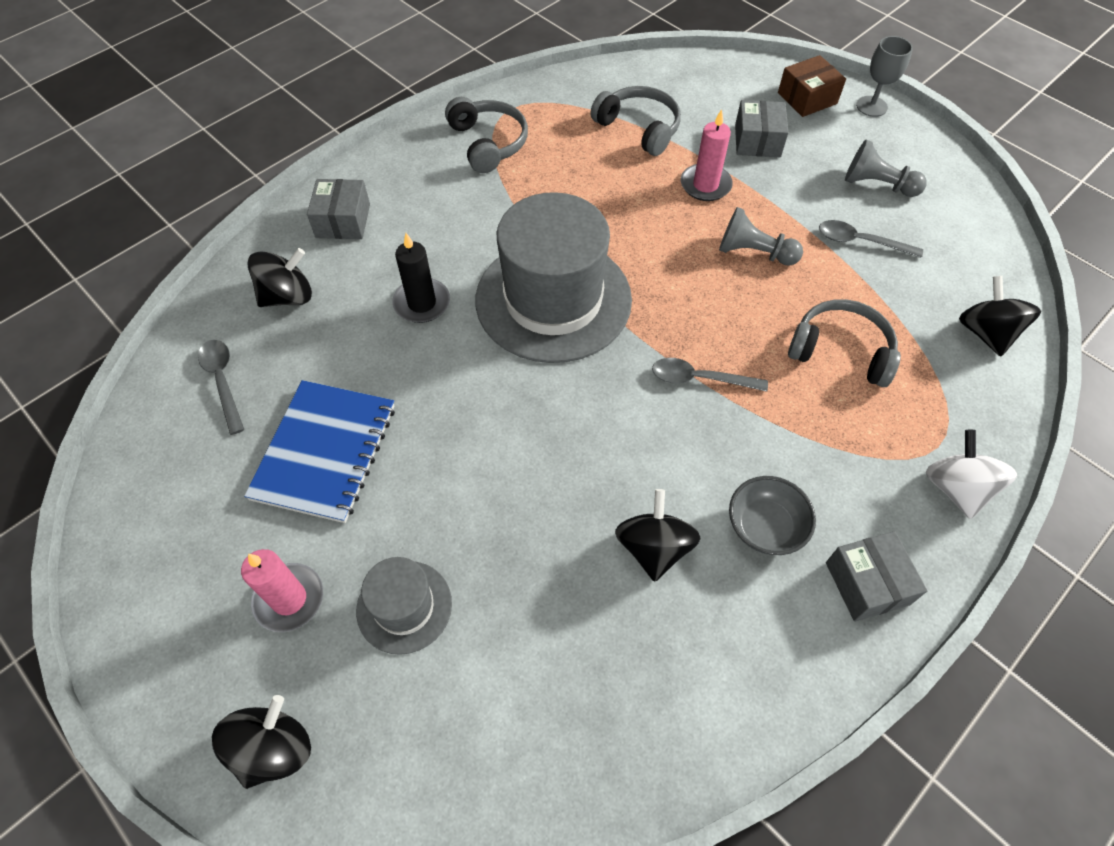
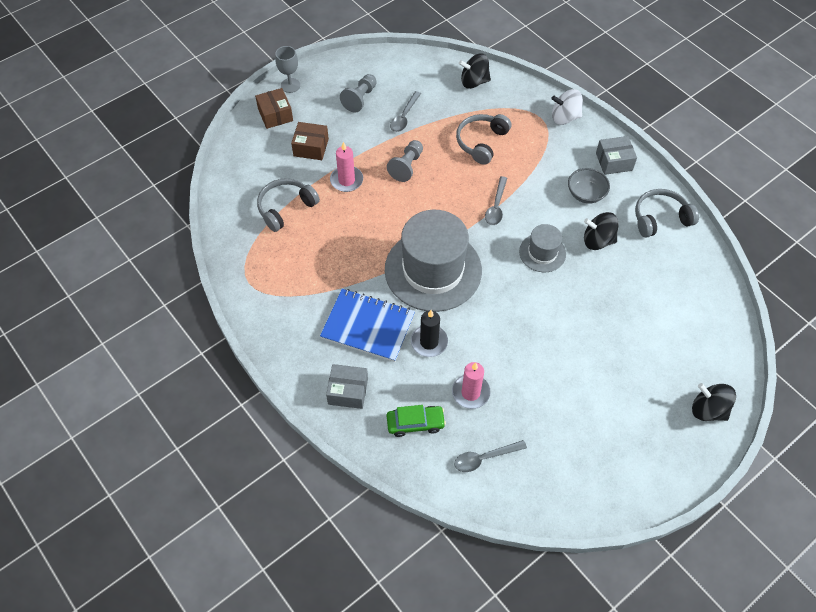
camera: 85 degrees left, 0 degrees up
pink candle [241,549,323,632] -> pink candle moved to [452,362,491,409]
blue notebook [244,380,395,523] -> blue notebook moved to [320,289,415,362]
black spinning top [248,248,312,307] -> green car [387,405,446,437]
grey hat [356,557,452,655] -> grey hat moved to [519,224,566,272]
grey headphones [445,97,528,173] -> grey headphones moved to [635,189,699,238]
grey box [735,100,788,157] -> brown box [291,122,329,160]

